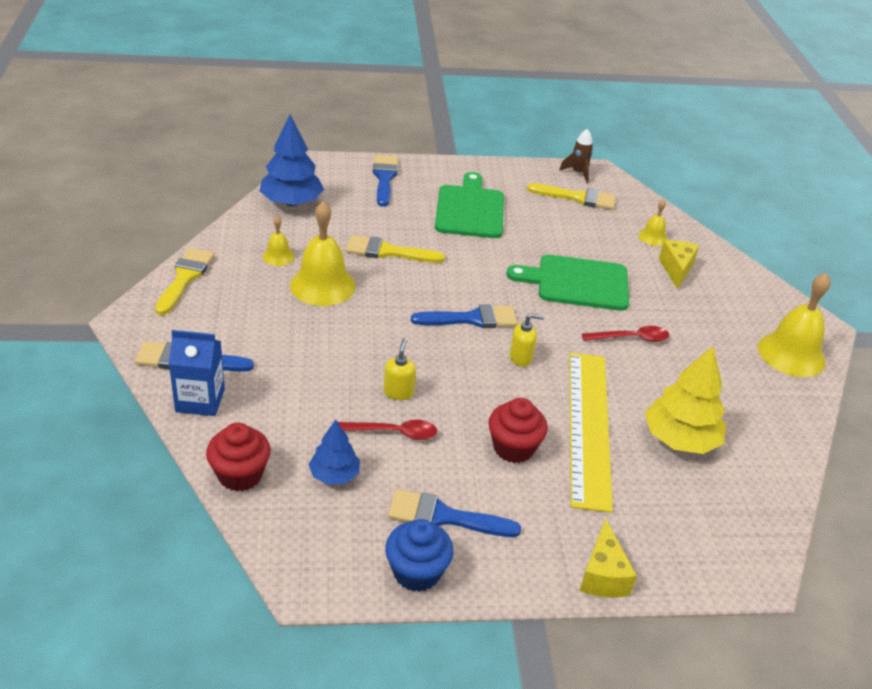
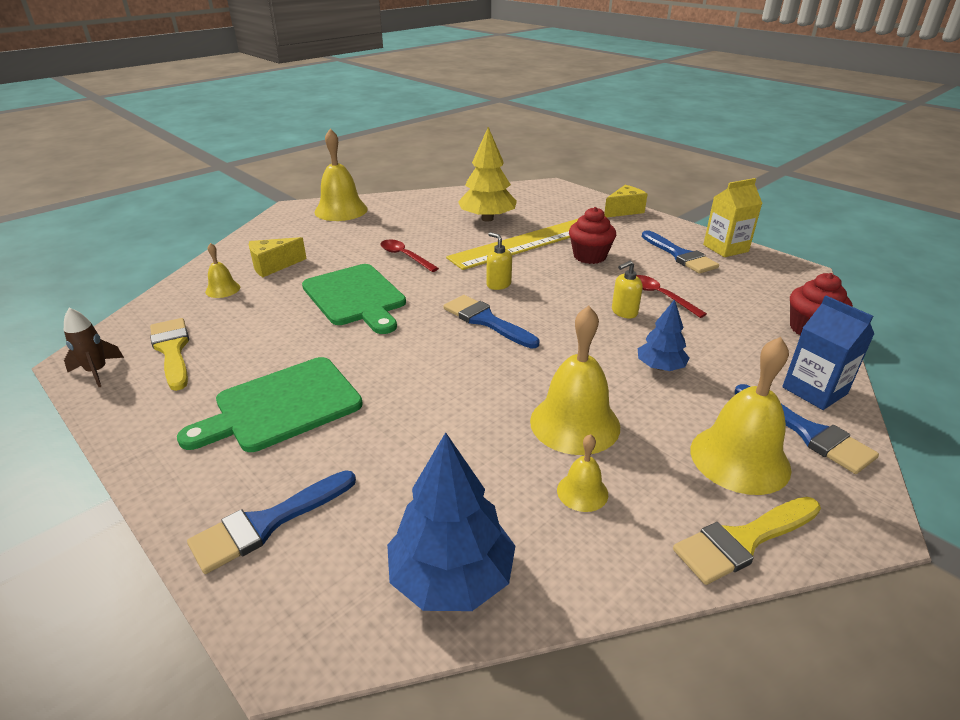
camera: 125 degrees left, 5 degrees down
blue tree [308,420,360,485] -> blue tree moved to [638,299,690,371]
yellow brush [346,235,445,263] -> none
blue cupcake [385,519,454,592] -> yellow carton [703,178,763,257]
none -> yellow bell [690,337,791,495]

